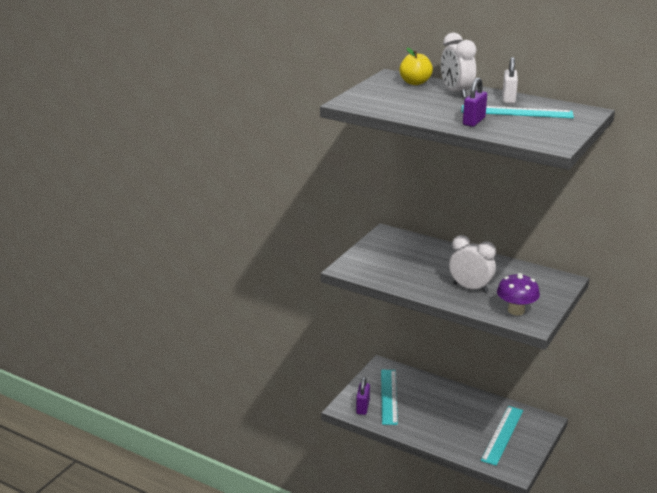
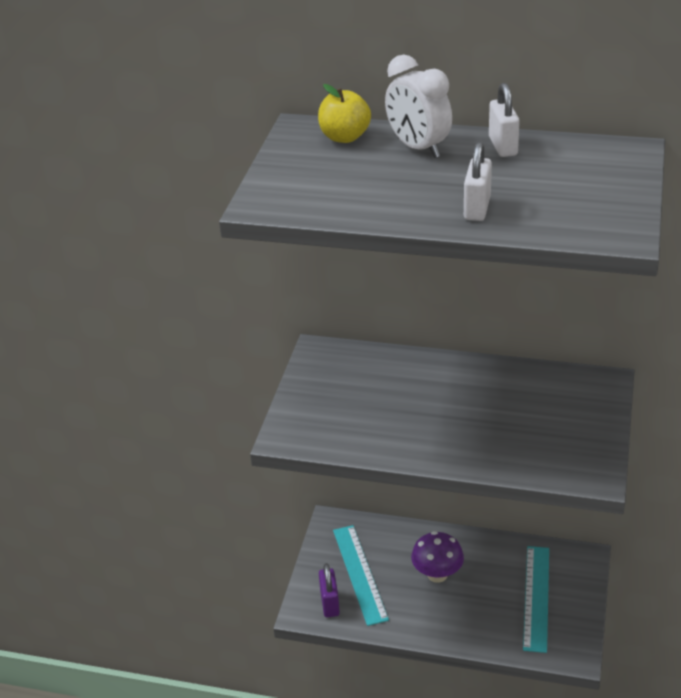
camera: 15 degrees left, 10 degrees up
white clock [449,235,496,293] -> none
turquoise ruler [461,105,574,118] -> none
purple padlock [463,78,487,127] -> white padlock [464,142,492,221]
purple mushroom [497,273,540,315] -> purple mushroom moved to [411,531,464,583]

